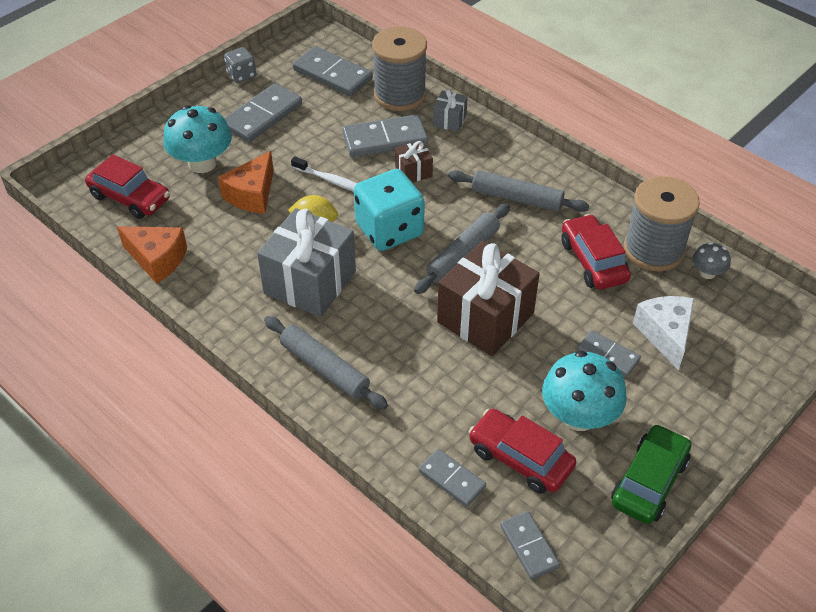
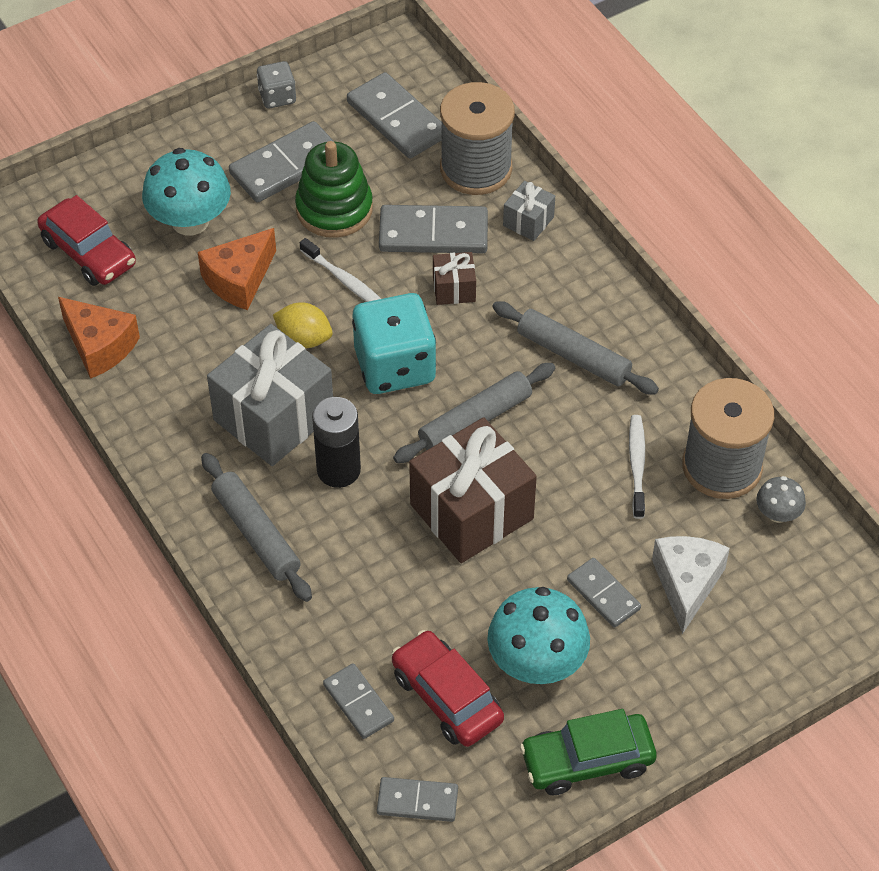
camera: 15 degrees right, 5 degrees up
grey domino [500,511,560,580] -> grey domino turned 75 degrees counterclockwise [377,777,458,822]
red car [561,214,631,290] -> white toothbrush [629,415,645,519]
green car [611,424,691,524] -> green car turned 150 degrees counterclockwise [520,709,657,795]
none -> green stacking toy [295,141,373,238]
none -> black battery [312,397,361,488]

